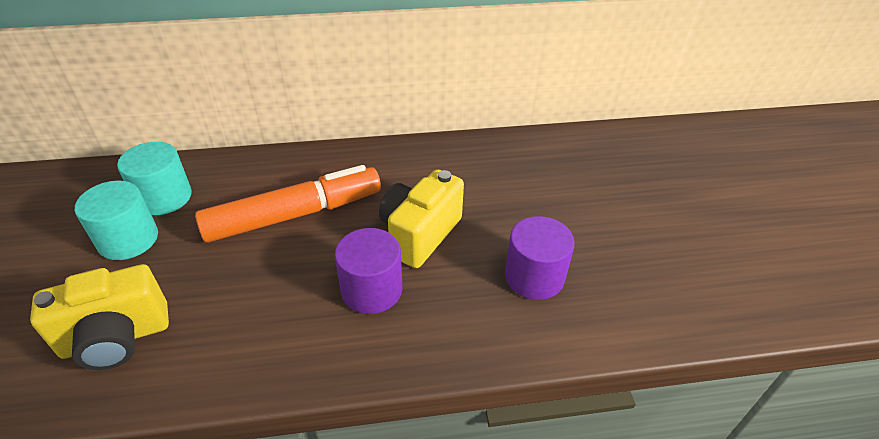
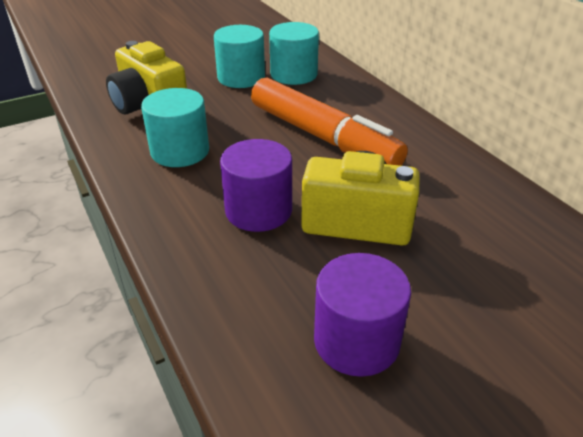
camera: 70 degrees right, 5 degrees down
none -> turquoise cylinder [141,88,209,167]

